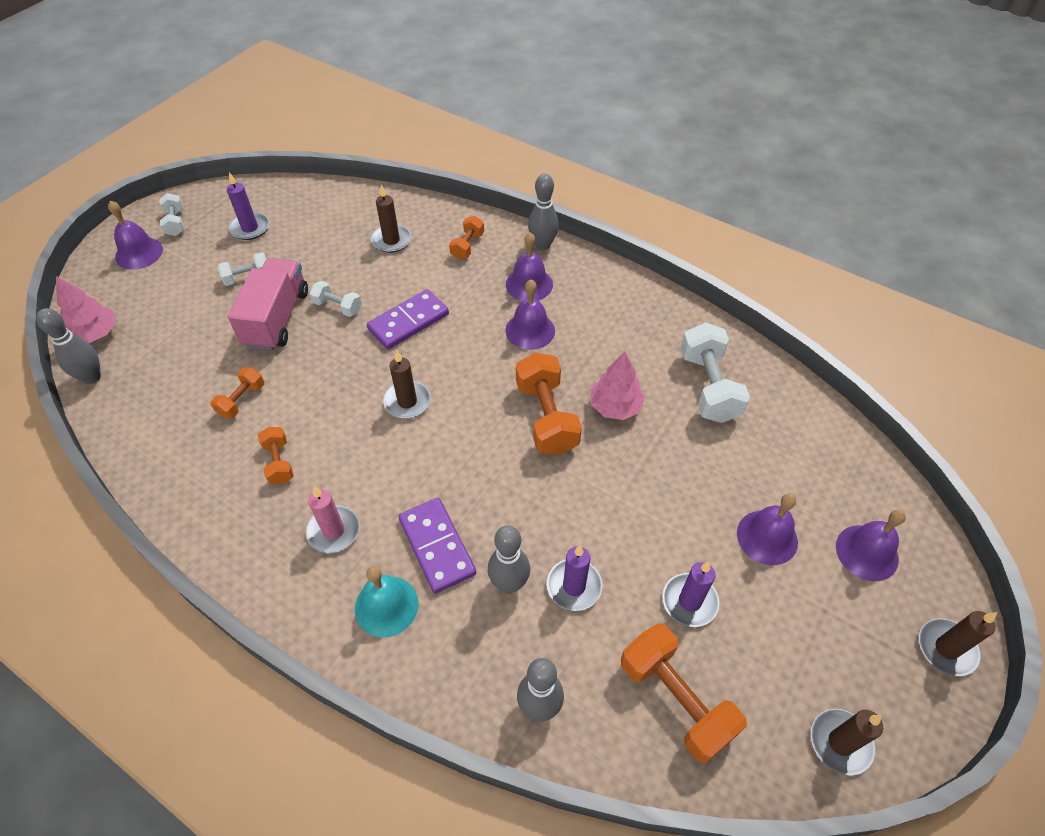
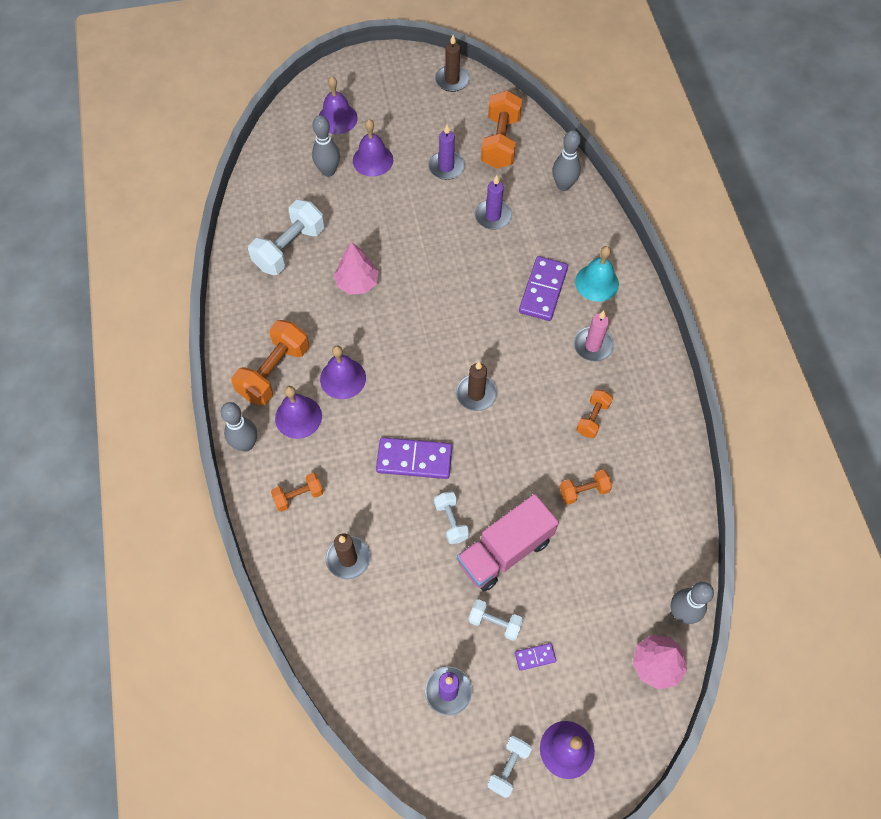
camera: 135 degrees left, 10 degrees up
grey bowling pin [488,525,530,593] -> grey bowling pin moved to [312,115,340,177]
orange dumbbell [516,352,582,455] -> orange dumbbell moved to [231,320,309,405]
brown candle [919,611,997,676] -> none
none -> purple domino [515,643,556,671]

